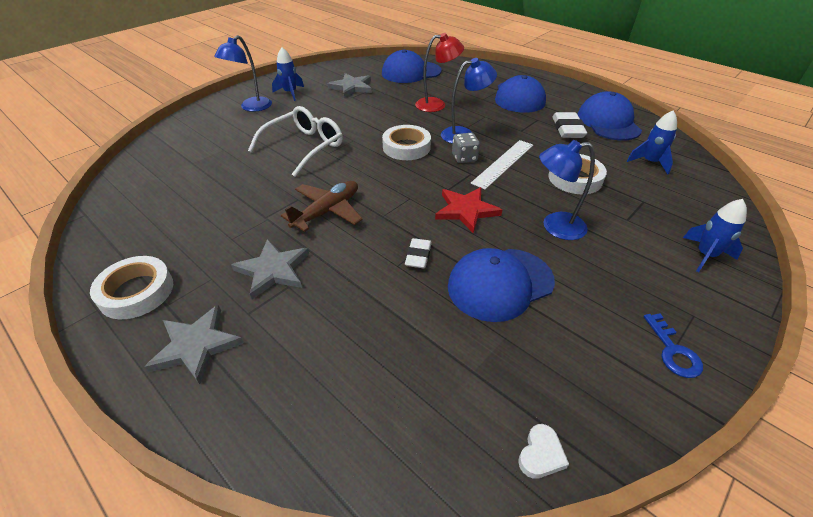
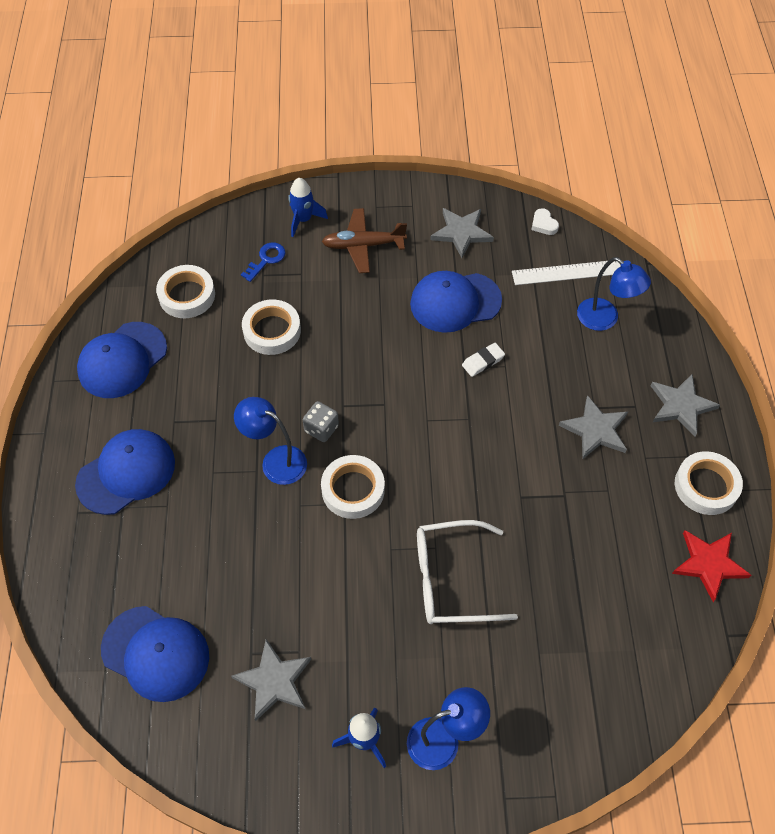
camera: 135 degrees left, 15 degrees up
brown plane [281,181,363,232] -> brown plane moved to [322,208,407,273]
red lamp [415,33,464,112] -> none
red star [435,187,502,233] -> red star moved to [672,530,751,602]
blue cap [448,248,555,322] -> blue cap turned 150 degrees clockwise [410,271,502,333]
white ruler [471,140,533,189] -> white ruler moved to [512,261,621,285]
white heart [518,424,569,479] -> white heart turned 105 degrees counterclockwise [531,208,559,235]
blue lamp [539,140,595,240] -> blue lamp moved to [577,257,651,331]
white eraser [552,112,587,138] -> none
blue rocket [627,110,677,175] -> white tape [156,265,215,318]
blue key [644,313,703,378] -> blue key moved to [241,242,286,282]
none -> grey star [430,208,494,258]

